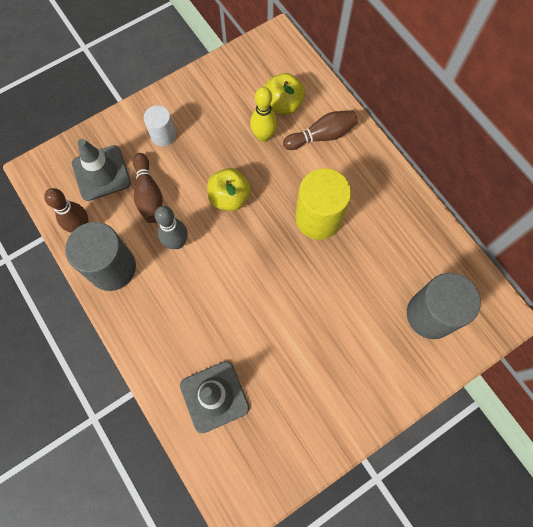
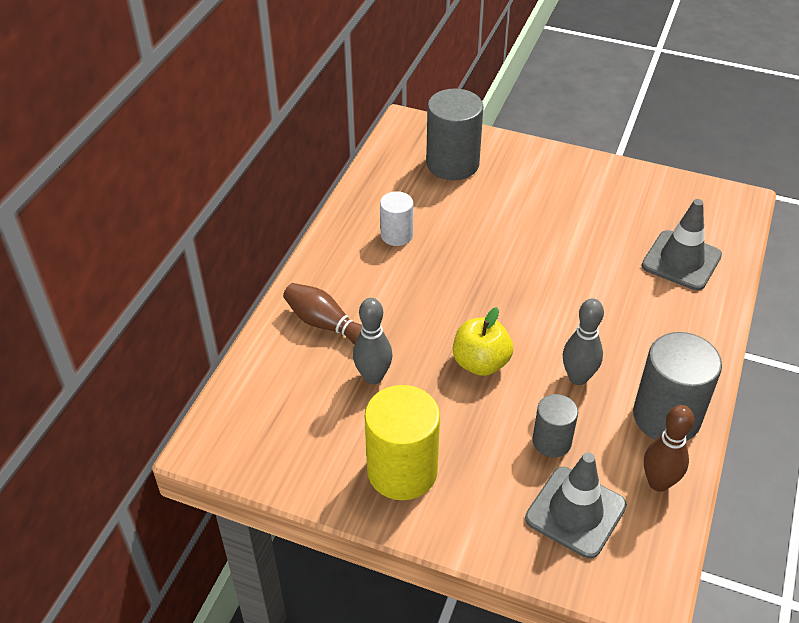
camera: 125 degrees left, 25 degrees down
brown bowling pin [133,153,163,223] -> grey cylinder [532,394,578,457]
white cylinder [144,105,176,147] -> white cylinder moved to [380,191,413,246]
yellow bowling pin [250,87,277,142] -> grey bowling pin [353,298,392,384]
yellow apple [265,73,305,115] -> none
yellow cylinder [296,168,351,240] -> yellow cylinder moved to [365,385,440,500]

